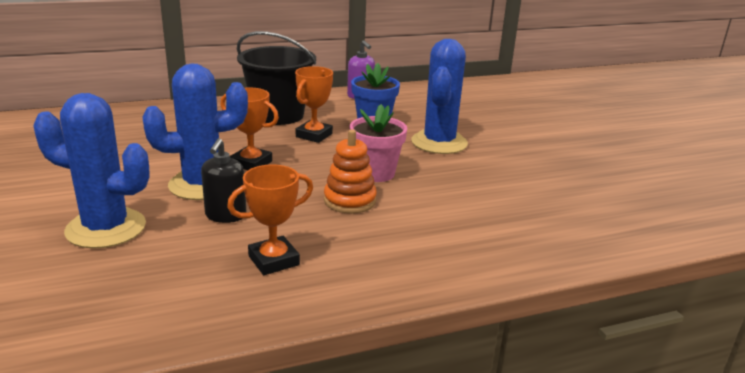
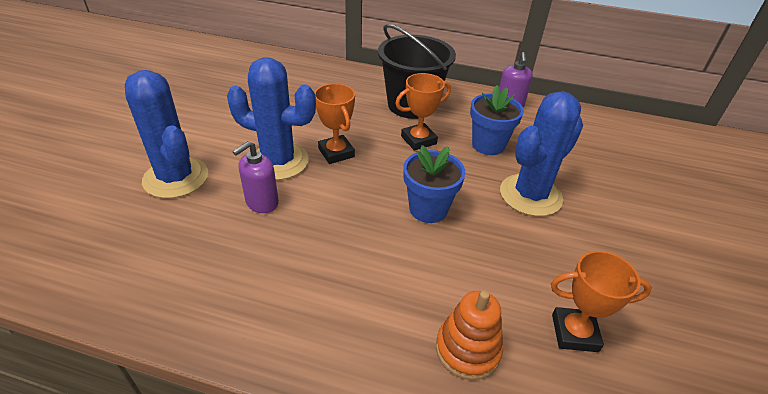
camera: 35 degrees right, 15 degrees up
black soap dispenser [201,138,247,223] -> purple soap dispenser [233,141,279,213]
orange trophy [227,164,313,275] -> orange trophy moved to [551,251,652,352]
orange stacking toy [324,130,377,214] -> orange stacking toy moved to [436,290,503,380]
pink flower pot [350,104,407,182] -> blue flower pot [403,145,466,223]

